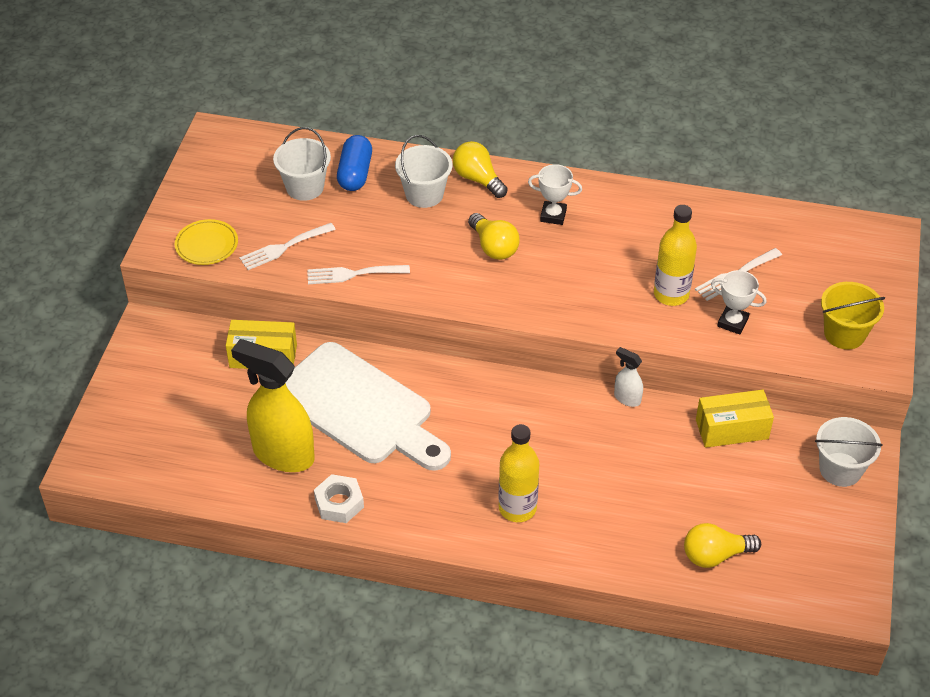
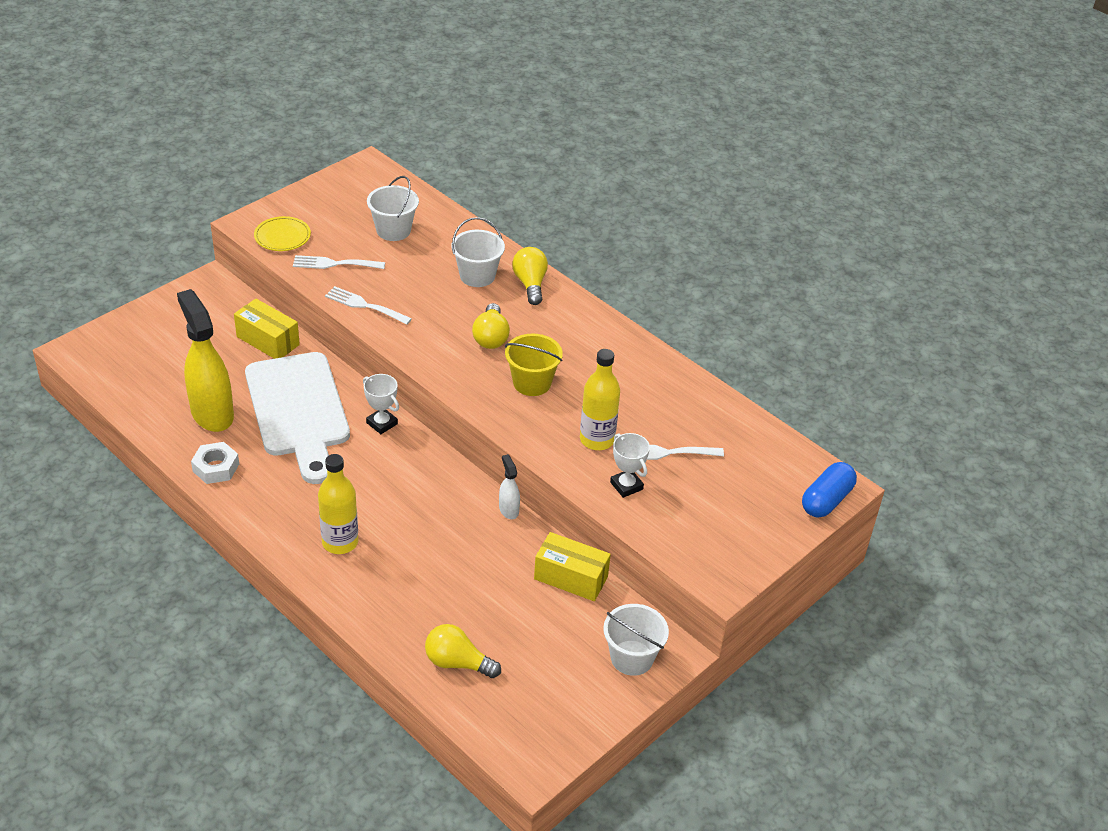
camera: 30 degrees right, 5 degrees down
blue capsule [337,135,372,191] -> blue capsule moved to [802,462,857,518]
white trophy [528,164,582,225] -> white trophy moved to [363,374,399,434]
yellow bucket [821,282,885,349] -> yellow bucket moved to [505,334,563,396]

